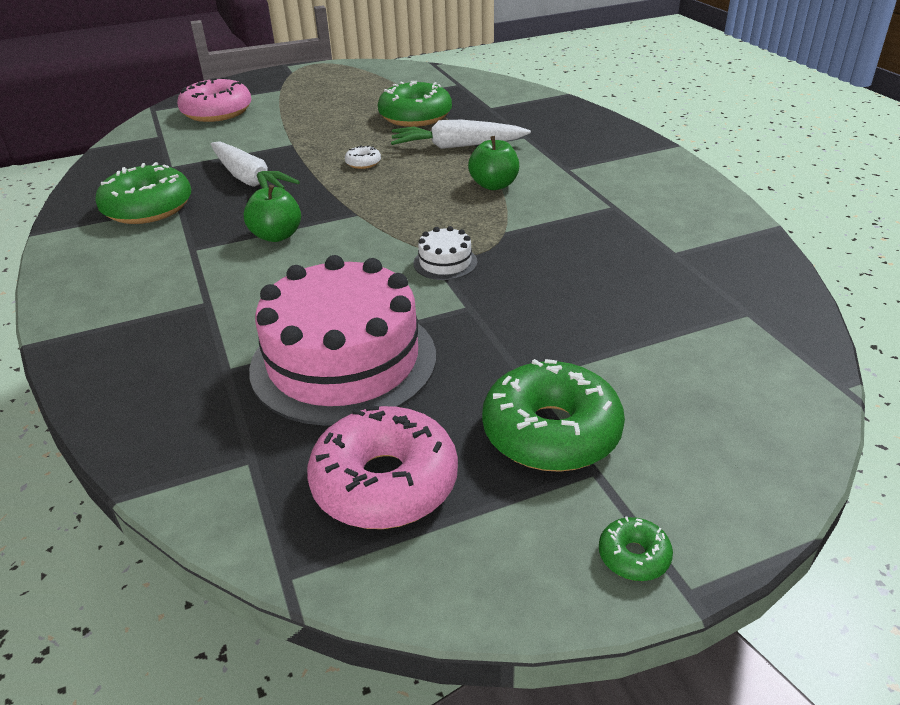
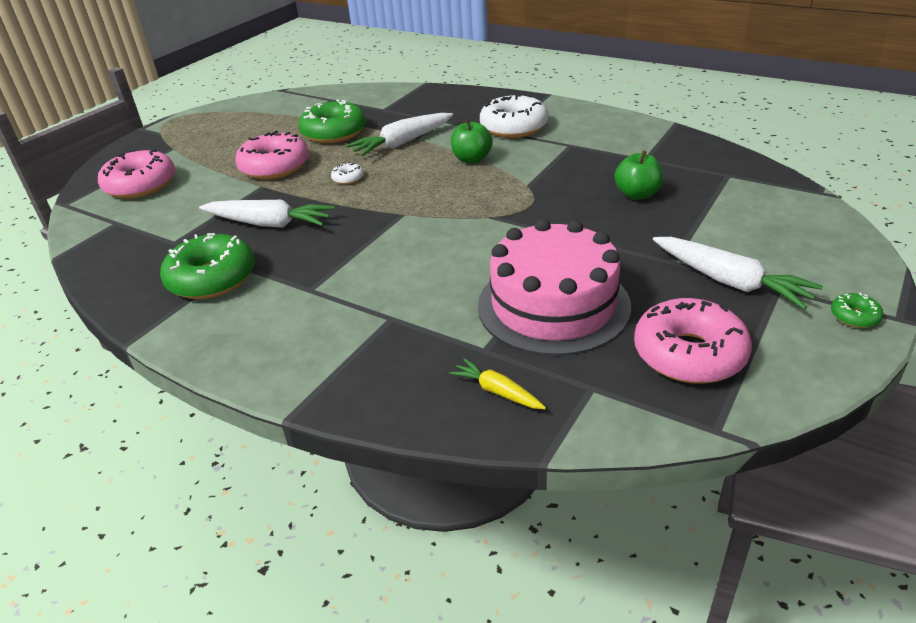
camera: 35 degrees left, 0 degrees up
green apple [244,185,301,242] -> green apple moved to [614,151,663,200]
white cake [414,226,478,280] -> none
green donut [482,359,625,472] -> white carrot [653,237,823,310]
none -> pink donut [235,131,309,179]
none -> yellow carrot [449,358,546,409]
none -> white donut [480,94,548,138]

